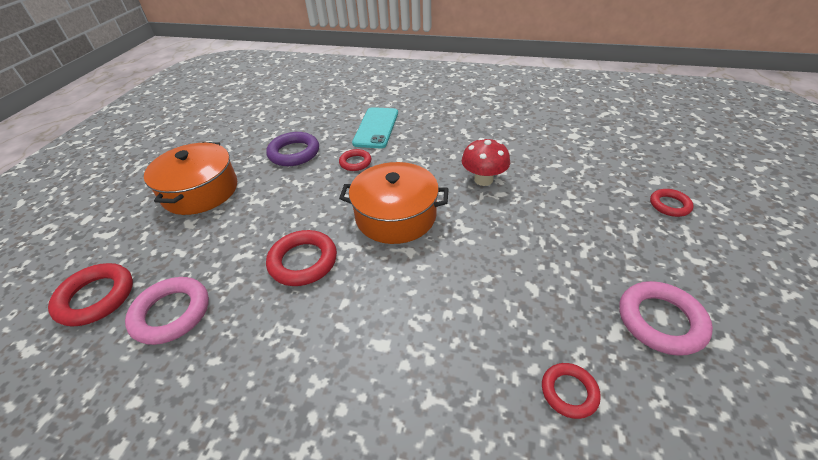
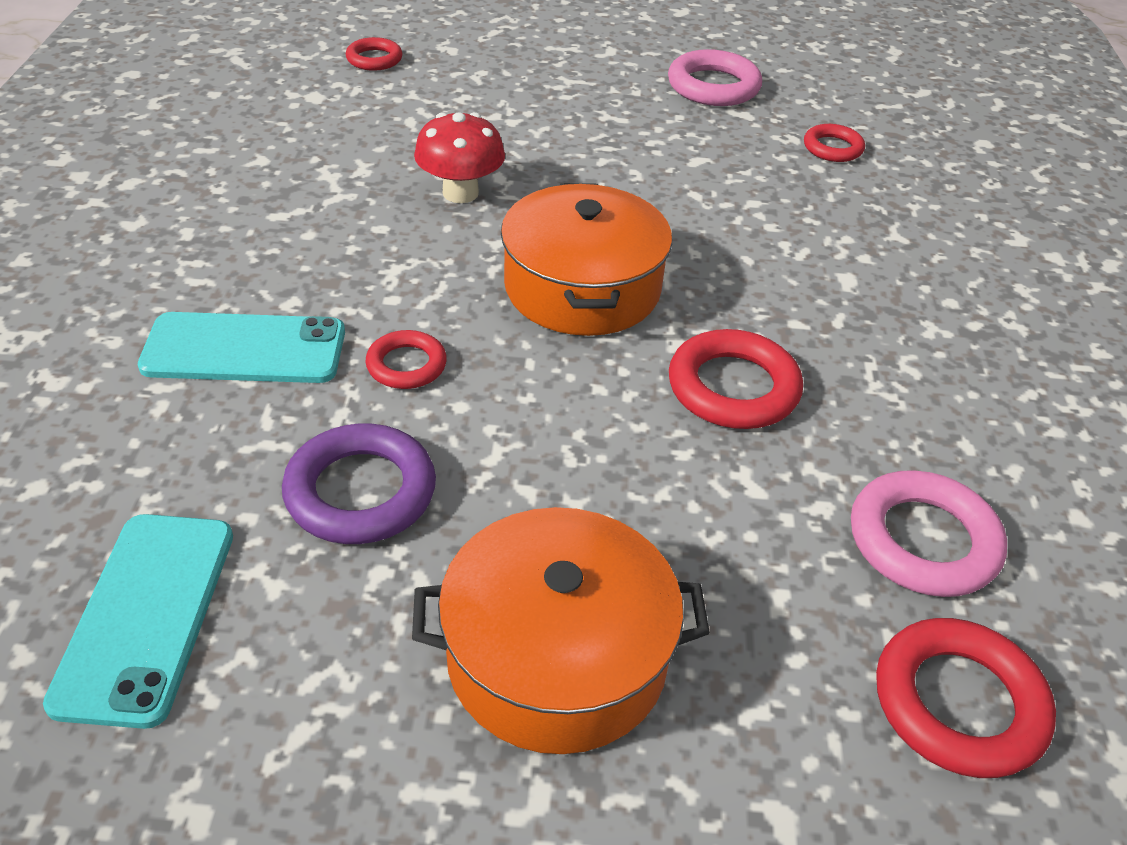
camera: 105 degrees left, 0 degrees up
red ring [650,189,694,217] -> red ring moved to [346,37,403,71]
none -> turquoise phone [43,514,233,729]

